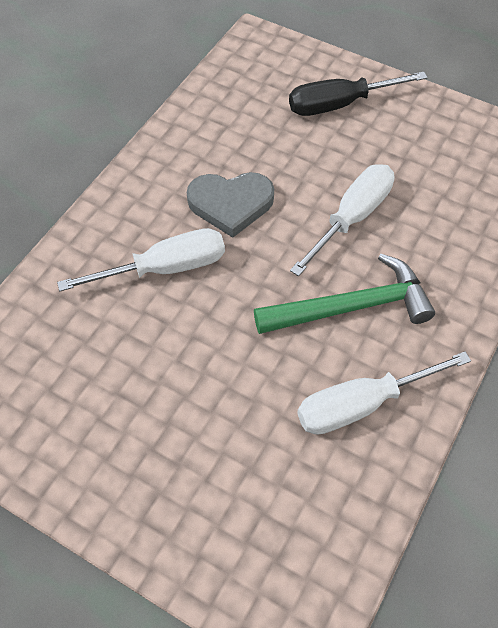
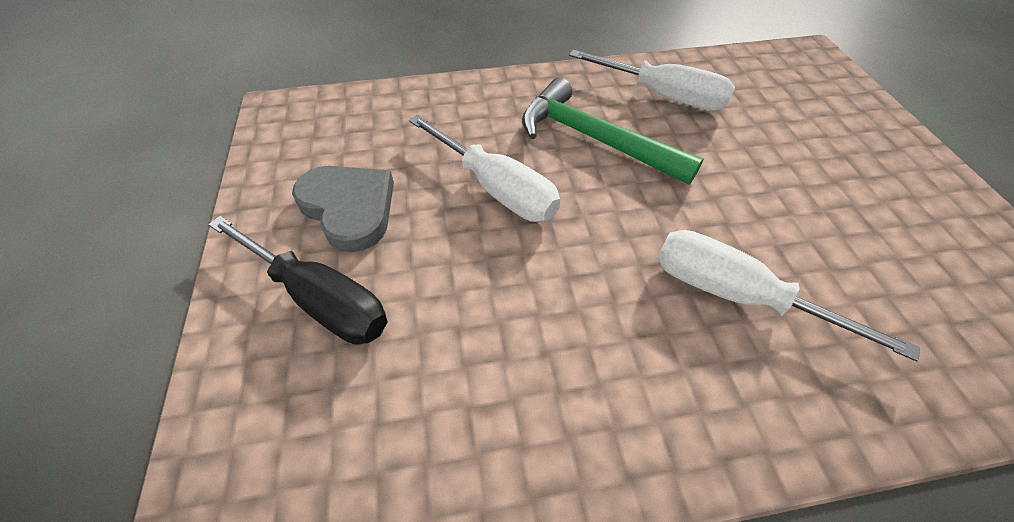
camera: 130 degrees left, 5 degrees down
grey heart [187,172,274,238] -> grey heart moved to [292,166,394,252]
white screwdriver [290,164,395,276] -> white screwdriver turned 135 degrees counterclockwise [409,115,560,222]

